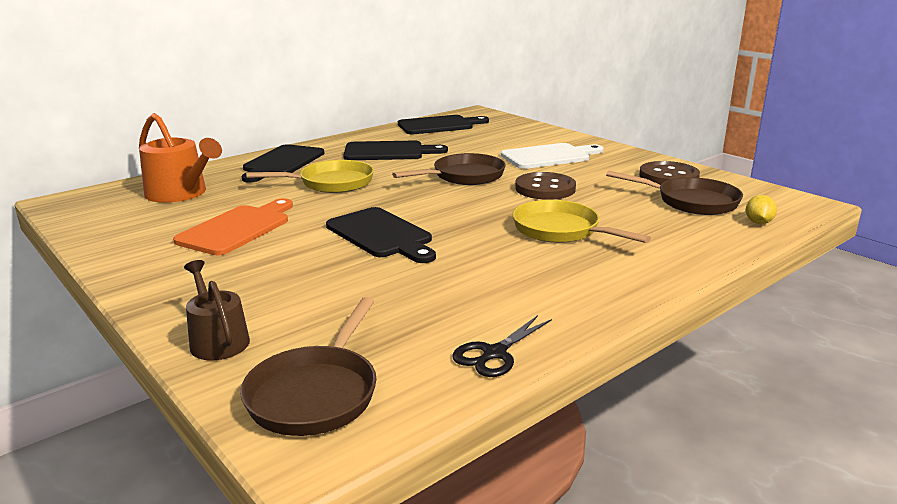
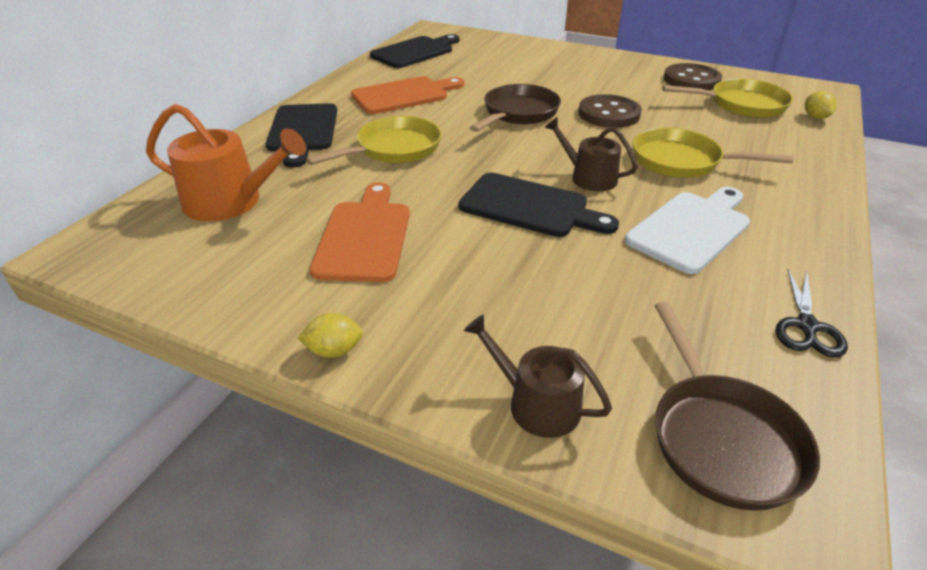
camera: 25 degrees left, 15 degrees up
black cutting board [343,141,448,160] -> orange cutting board [351,76,464,114]
white cutting board [501,143,604,169] -> white cutting board moved to [625,187,750,274]
brown pan [606,170,743,215] -> yellow pan [662,79,793,118]
none -> yellow lemon [298,313,363,358]
none -> brown watering can [544,117,638,192]

